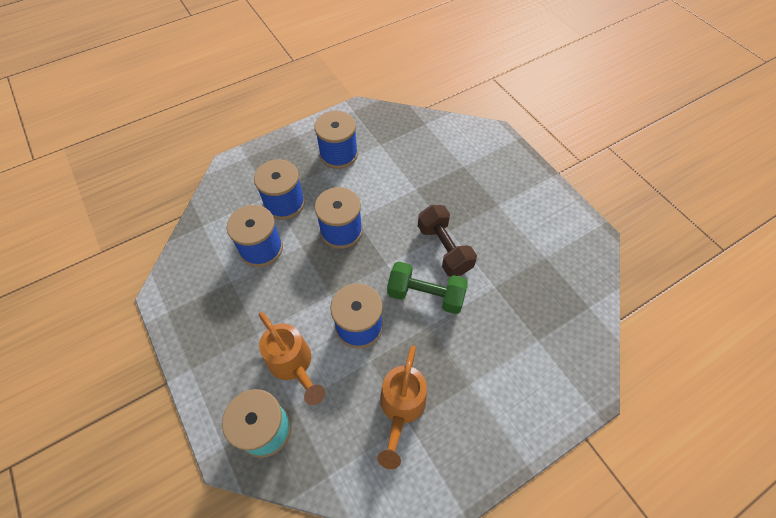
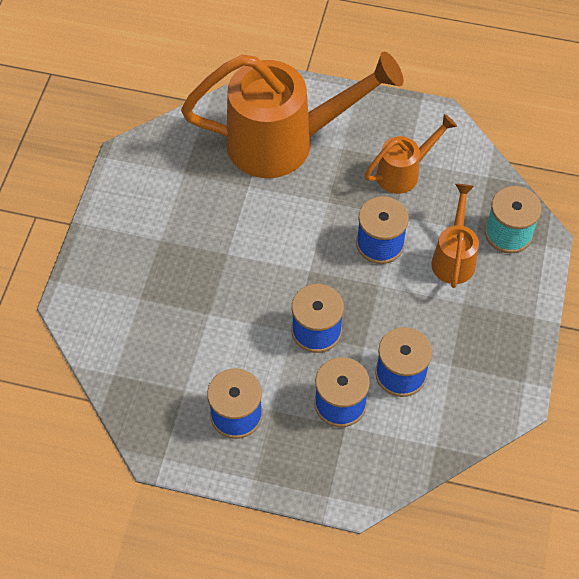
camera: 135 degrees left, 0 degrees up
green dumbbell [387,261,468,314] -> none
brown dumbbell [418,205,477,277] -> none
none -> orange watering can [181,52,404,178]

